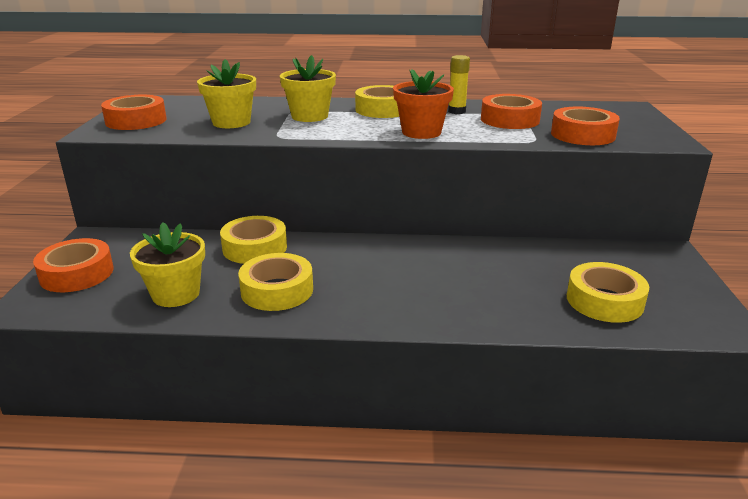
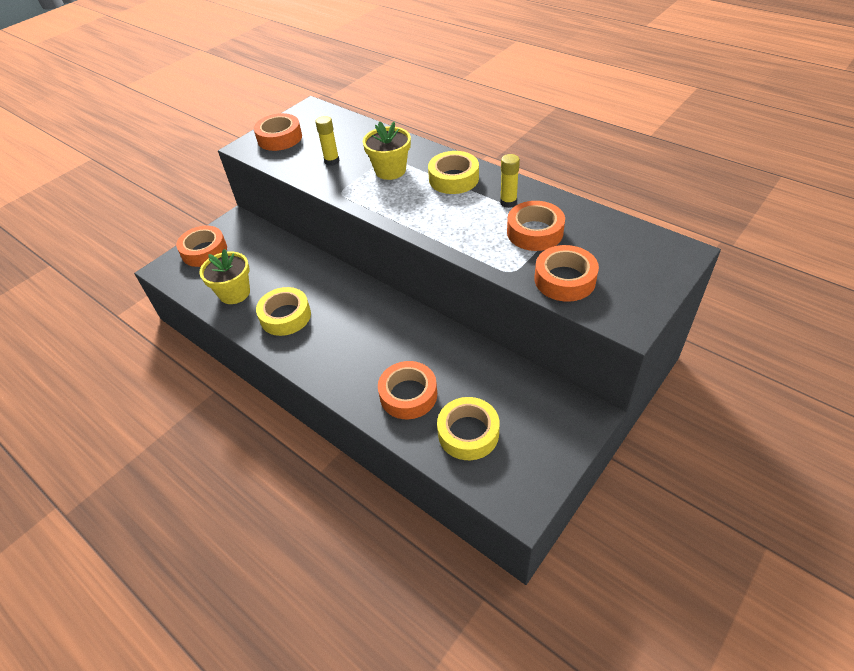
camera: 40 degrees right, 20 degrees up
yellow flower pot [197,59,256,128] -> yellow glue stick [315,116,340,166]
yellow tape [220,216,287,264] -> none
orange flower pot [393,69,454,139] -> none
none -> orange tape [378,361,437,419]

